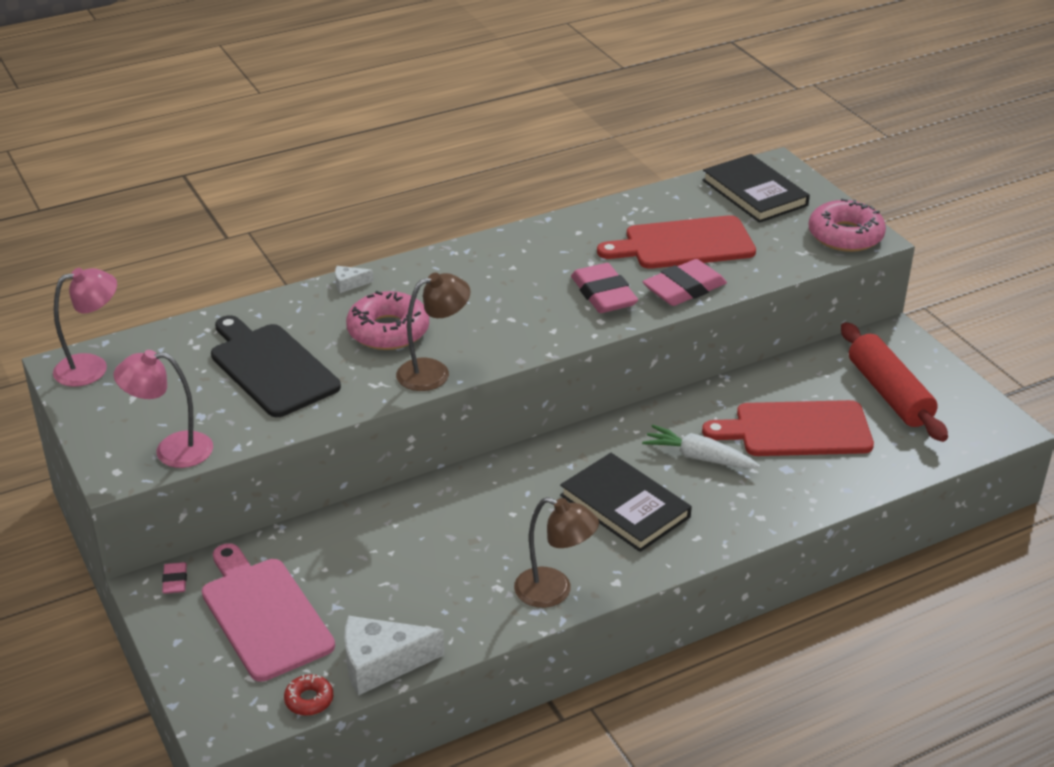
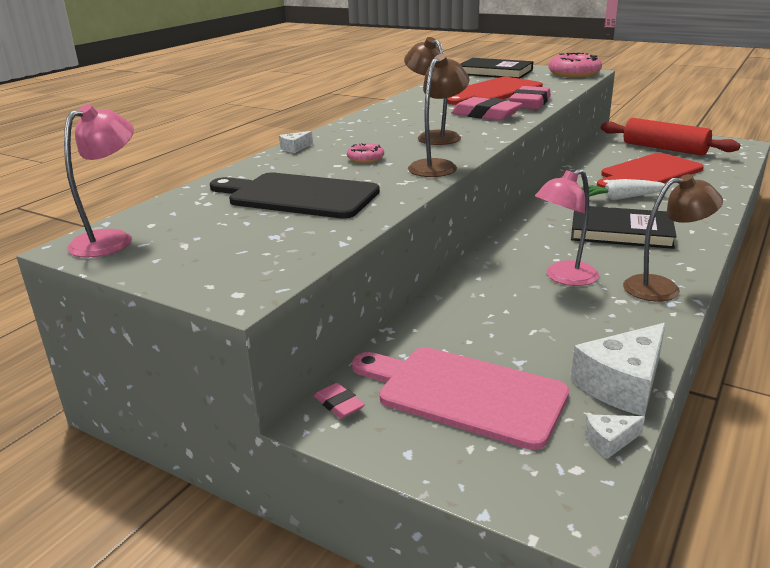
camera: 30 degrees left, 10 degrees down
pink lamp [114,350,213,468] -> pink lamp moved to [535,169,599,286]
red donut [284,674,333,716] -> white cheese [584,414,645,459]
pink donut [346,291,429,350] -> pink donut [347,143,384,163], size x0.49
none -> brown lamp [404,37,461,145]

